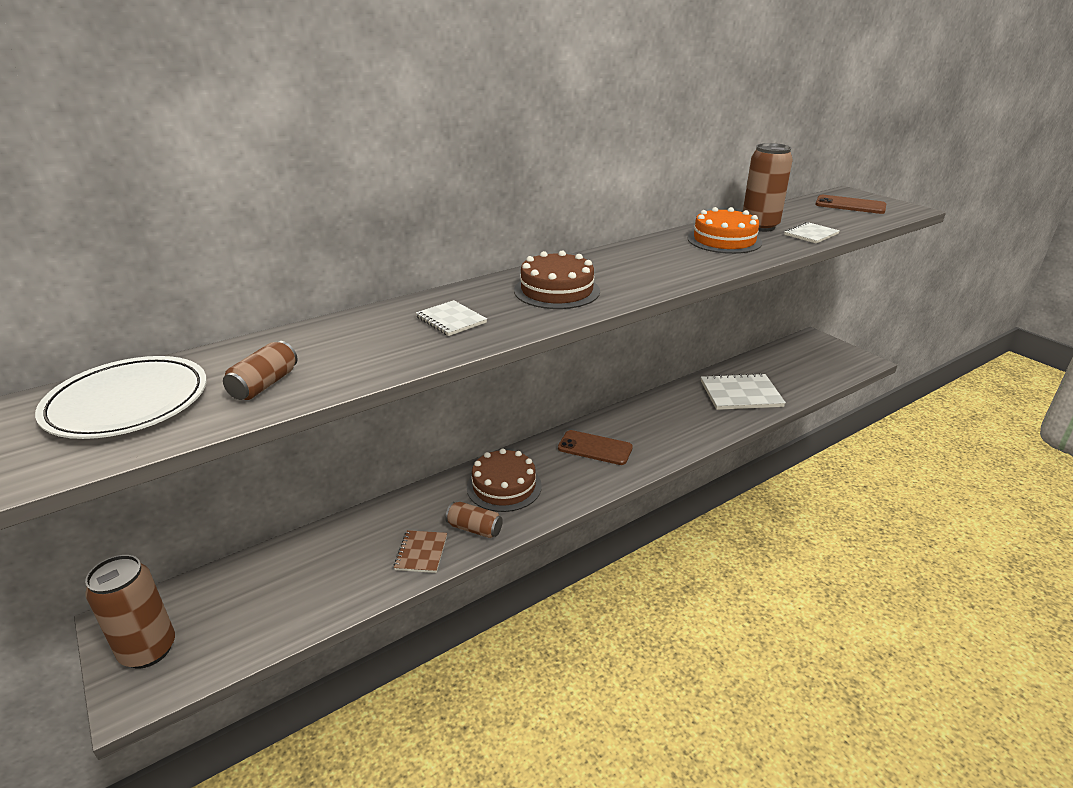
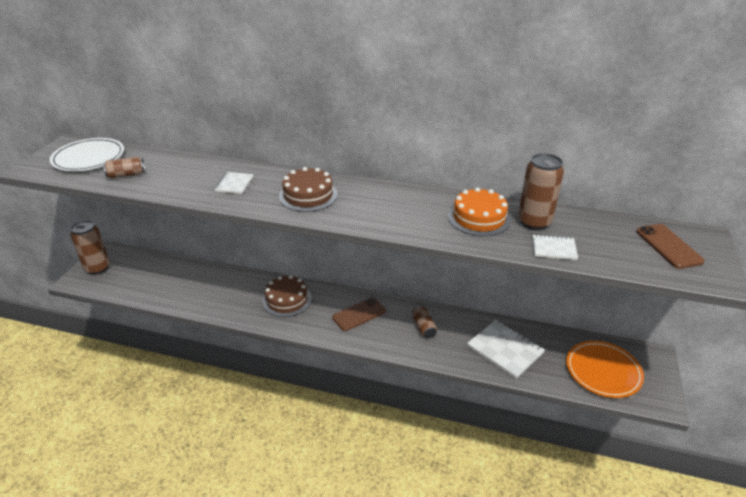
camera: 50 degrees right, 5 degrees up
brown notebook [394,530,447,573] -> none
brown can [445,502,503,538] -> brown can moved to [412,306,437,338]
brown phone [558,430,633,465] -> brown phone turned 75 degrees clockwise [332,297,386,331]
none -> orange plate [566,341,644,398]

